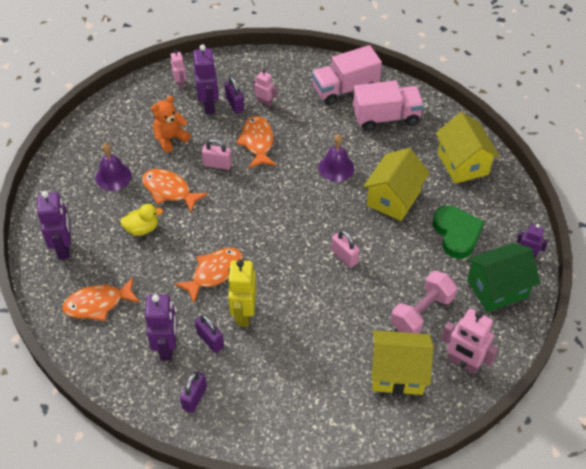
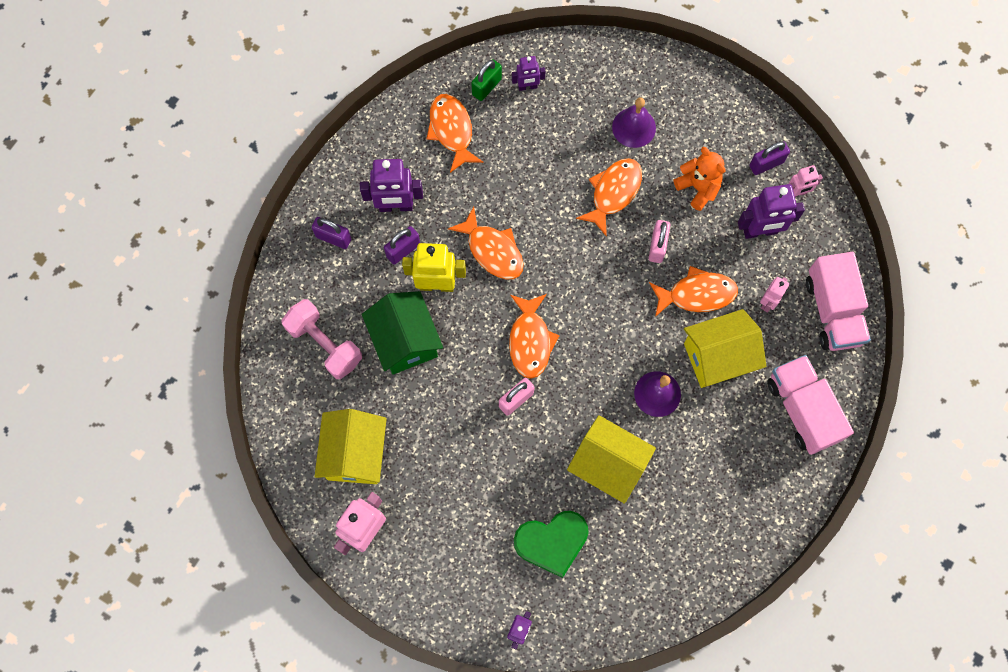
camera: 90 degrees right, 20 degrees up
purple robot [37,191,71,260] -> purple robot [512,56,545,91], size x0.57
yellow duck [120,204,163,236] -> none
purple padlock [225,77,244,114] -> purple padlock moved to [749,141,790,175]
pink truck [353,80,424,131] -> pink truck moved to [806,252,871,351]
pink dumbbell [391,271,457,334] -> pink dumbbell moved to [282,299,362,379]
yellow house [436,112,500,184] -> yellow house moved to [684,309,766,388]
green house [467,243,540,312] -> green house moved to [362,291,443,375]
none -> green padlock [471,59,502,101]
none -> orange fish [509,294,560,379]

